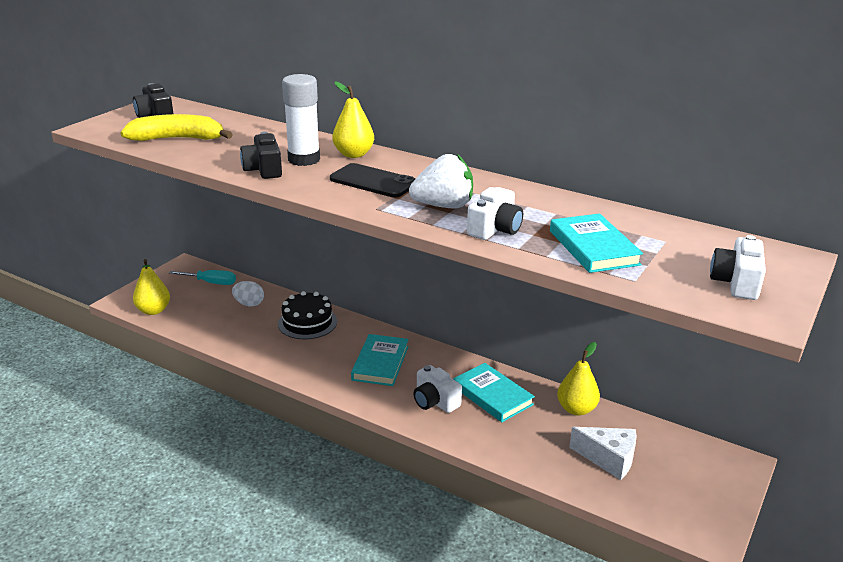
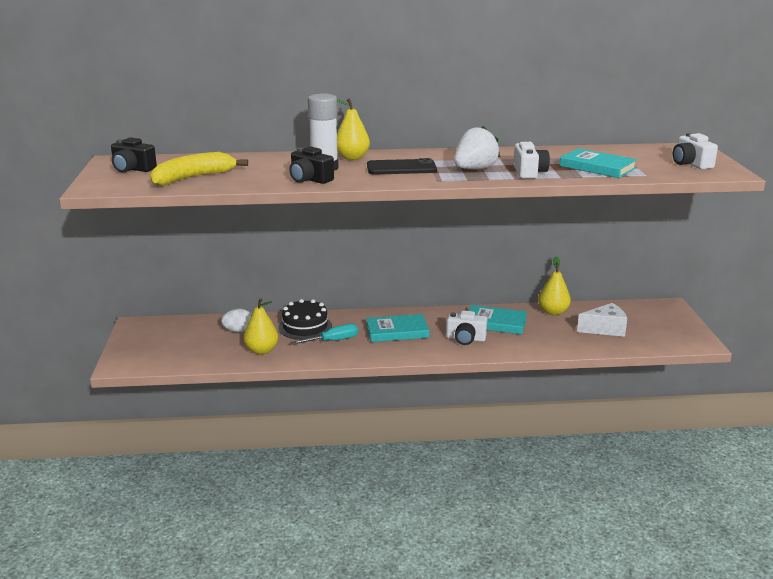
camera: 35 degrees left, 5 degrees down
yellow pear [133,259,170,315] -> yellow pear moved to [244,298,279,354]
turquoise screwdriver [169,270,236,285] -> turquoise screwdriver moved to [291,324,358,344]
turquoise book [351,334,409,386] -> turquoise book turned 75 degrees counterclockwise [366,314,430,342]

